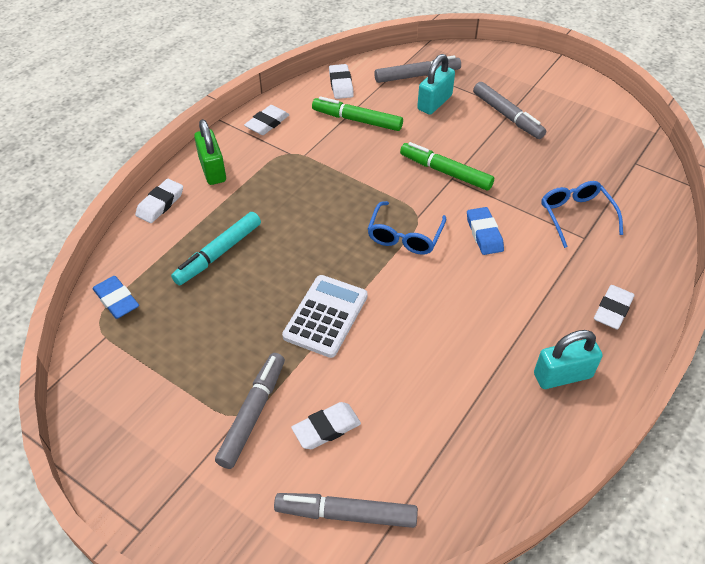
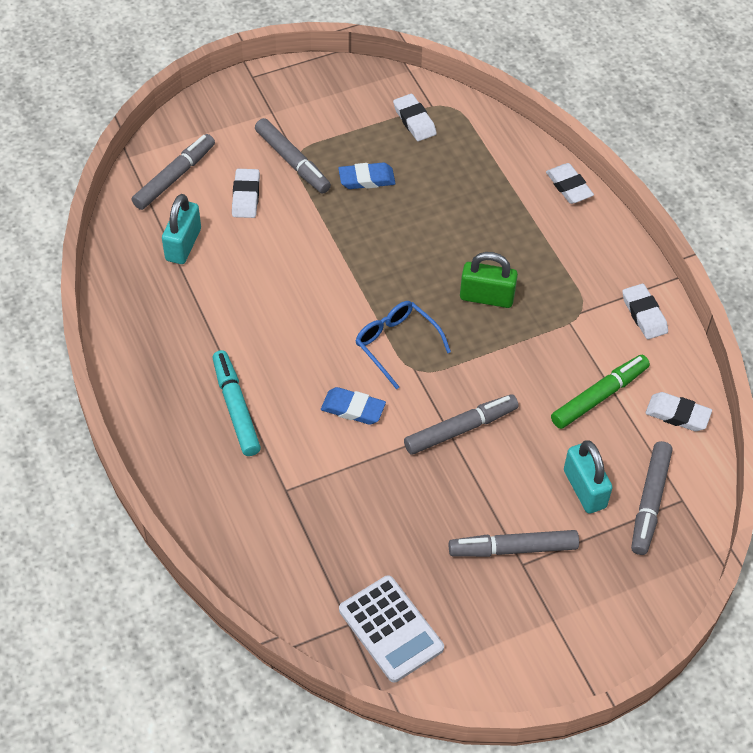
camera: 120 degrees right, 5 degrees up
blue eraser [93,276,139,319] -> blue eraser moved to [338,162,396,189]
turquoise marker [171,212,261,285] -> turquoise marker moved to [213,350,261,456]
green padlock [194,119,226,185] -> green padlock moved to [460,252,518,308]
white calculator [282,275,368,358] -> white calculator moved to [339,575,444,682]
green marker [400,142,494,191] -> grey marker [404,394,519,455]
turquoise padlock [534,330,603,389] -> turquoise padlock moved to [162,194,201,264]
blue glasses [542,181,623,248] -> none
white eraser [594,285,635,329] -> white eraser moved to [393,94,437,141]

